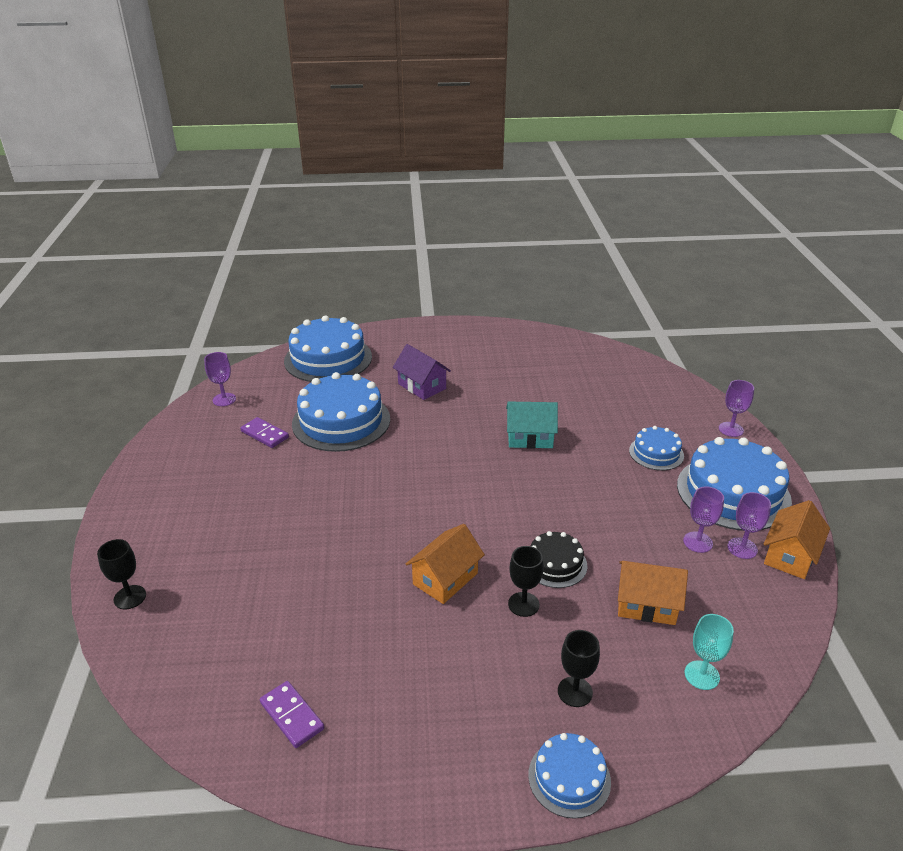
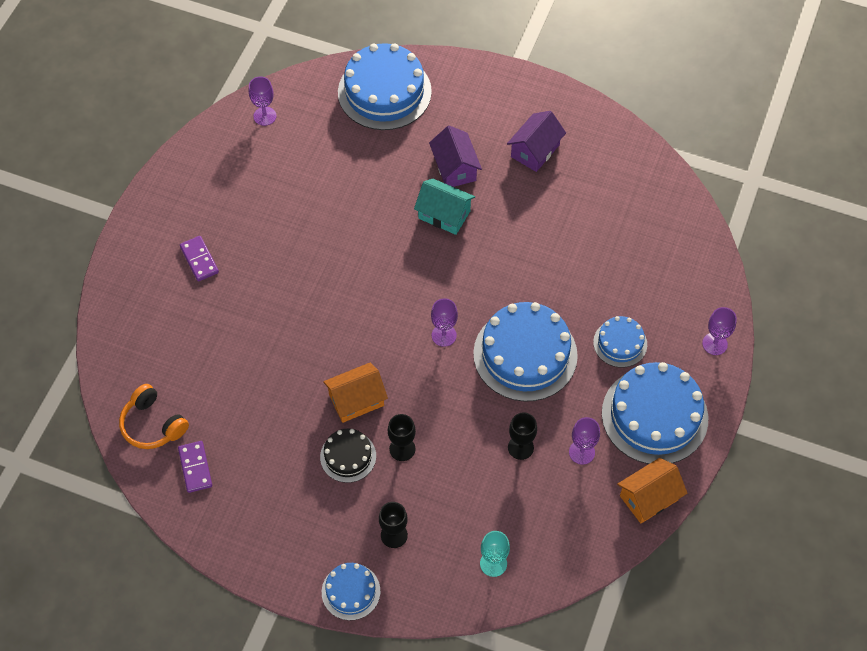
camera: 25 degrees right, 25 degrees up
black goblet [97,539,146,609] -> black goblet moved to [508,413,537,460]
purple domino [240,417,289,448] -> purple domino moved to [180,236,219,281]
blue cake [292,372,390,452] -> blue cake moved to [473,302,578,402]
turquoise house [506,401,558,449] -> turquoise house moved to [414,179,475,235]
black cake [531,531,587,588] -> black cake moved to [320,429,376,483]
orange house [618,561,688,625] -> none
purple goblet [727,492,771,559] -> purple goblet moved to [431,298,458,347]
none -> orange headphones [119,384,189,449]
none -> purple house [507,111,566,172]

